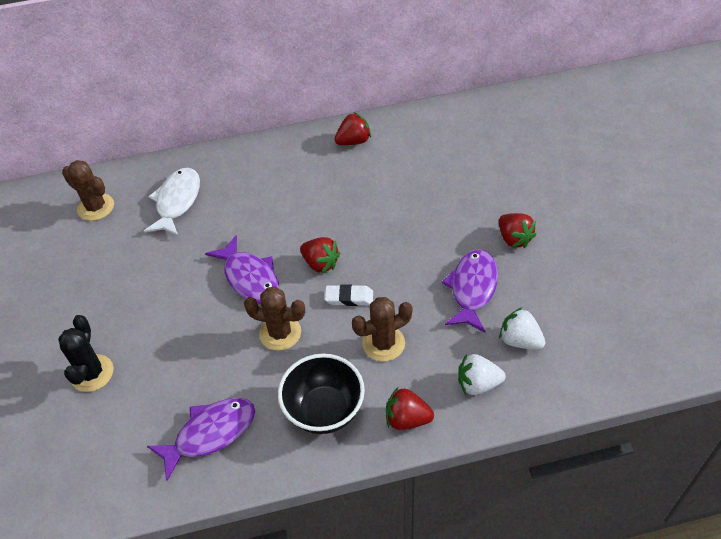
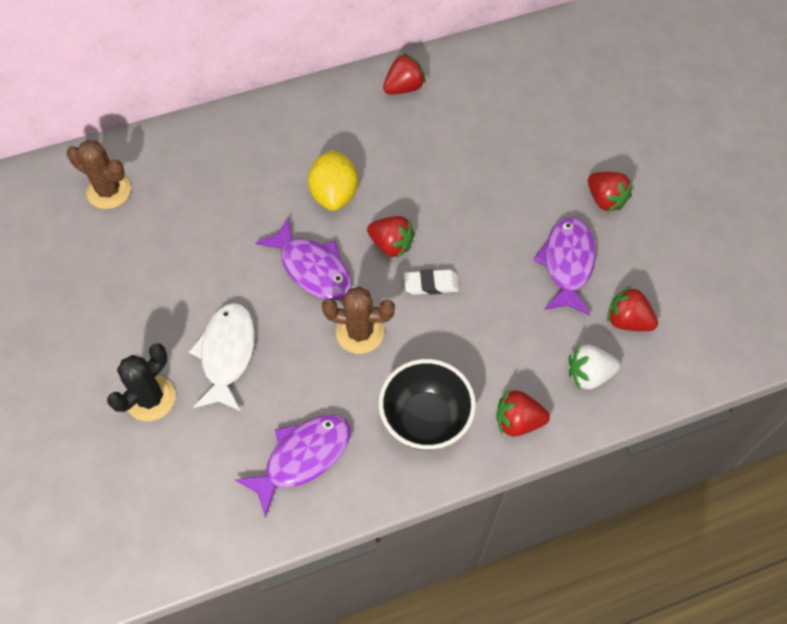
camera: 10 degrees left, 10 degrees up
black cactus [58,315,114,392] -> black cactus turned 45 degrees clockwise [107,343,176,421]
white fish [144,168,200,237] -> white fish moved to [189,303,255,411]
brown cactus [352,297,413,361] -> none
white strawberry [499,307,546,350] -> red strawberry [607,286,658,331]
none -> yellow lemon [308,150,358,211]

